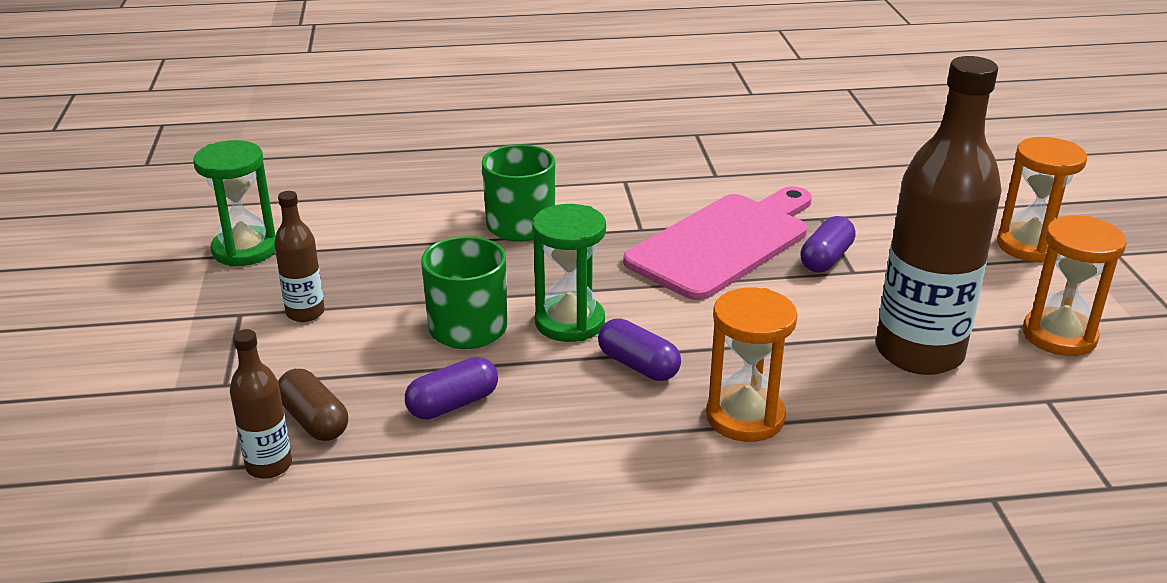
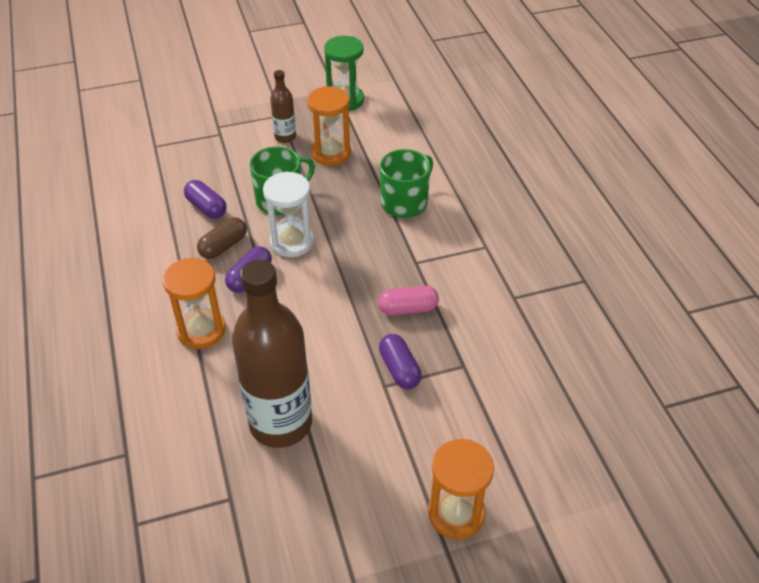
camera: 80 degrees right, 15 degrees up
brown bottle [230,329,292,479] -> none
brown capsule [278,369,348,441] -> brown capsule moved to [197,217,247,259]
green hourglass [532,204,606,342] -> white hourglass [263,171,314,257]
pink cutting board [623,186,812,300] -> pink capsule [378,286,439,315]
purple capsule [800,216,855,272] -> purple capsule turned 45 degrees clockwise [379,334,422,389]
orange hourglass [1023,216,1127,356] -> orange hourglass moved to [307,86,351,166]

